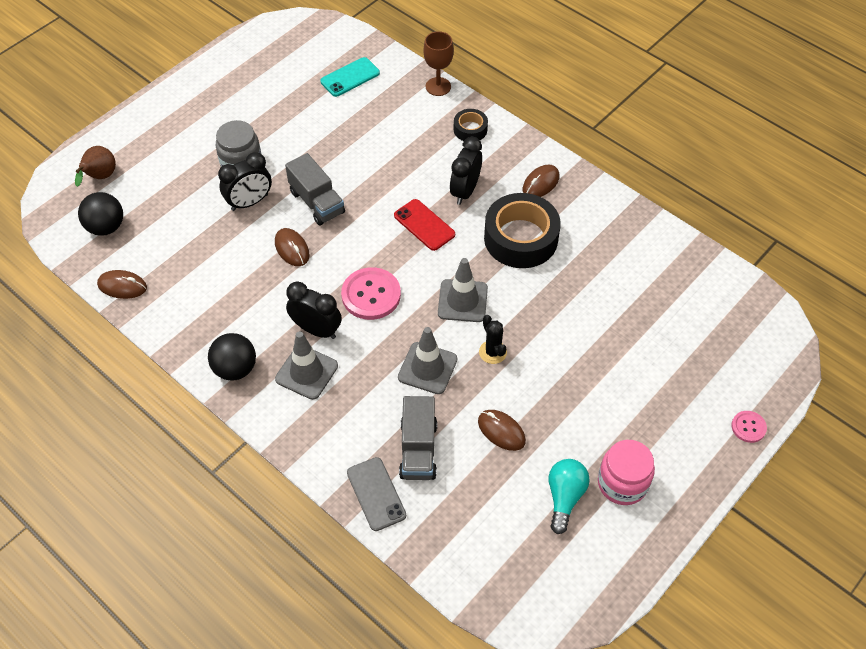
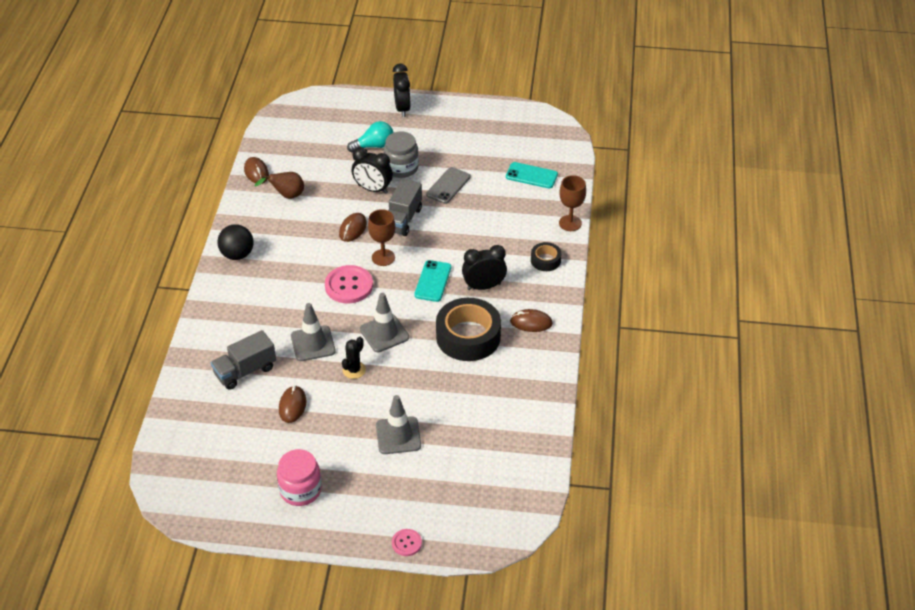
camera: 55 degrees right, 10 degrees down
brown pear [75,146,116,187] -> brown pear moved to [255,172,304,199]
black ball [78,192,123,236] -> none
grey traffic cone [275,331,338,400] -> grey traffic cone moved to [376,395,421,454]
black clock [286,281,342,339] -> black clock moved to [393,63,411,117]
grey phone [347,457,406,531] -> grey phone moved to [426,167,471,204]
red phone [394,199,455,251] -> turquoise phone [414,260,451,302]
turquoise light bulb [548,459,590,534] -> turquoise light bulb moved to [347,121,394,153]
none -> brown goblet [368,209,395,266]

